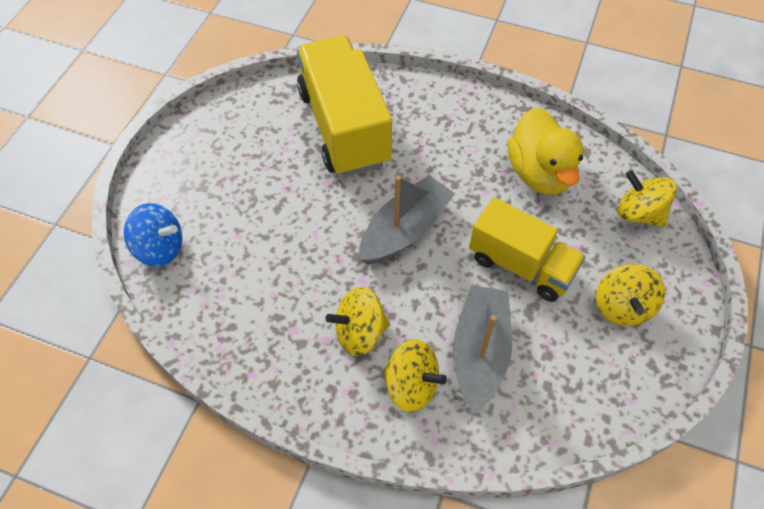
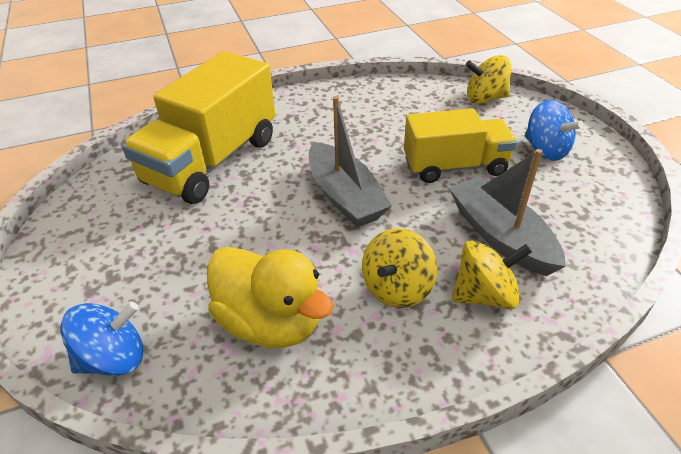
camera: 40 degrees left, 15 degrees down
yellow truck [297,36,392,177] -> yellow truck turned 90 degrees counterclockwise [122,51,275,204]
grey boat [359,175,455,264] -> grey boat turned 150 degrees clockwise [309,96,392,227]
yellow duck [508,107,584,195] -> yellow duck moved to [207,247,334,348]
yellow spinning top [596,264,665,326] -> blue spinning top [525,100,584,161]

